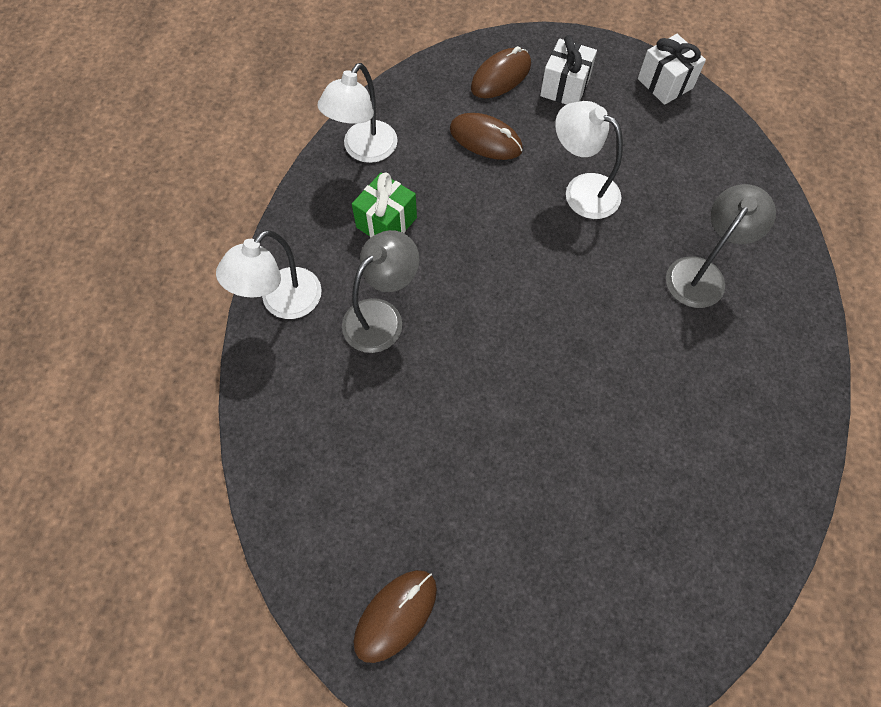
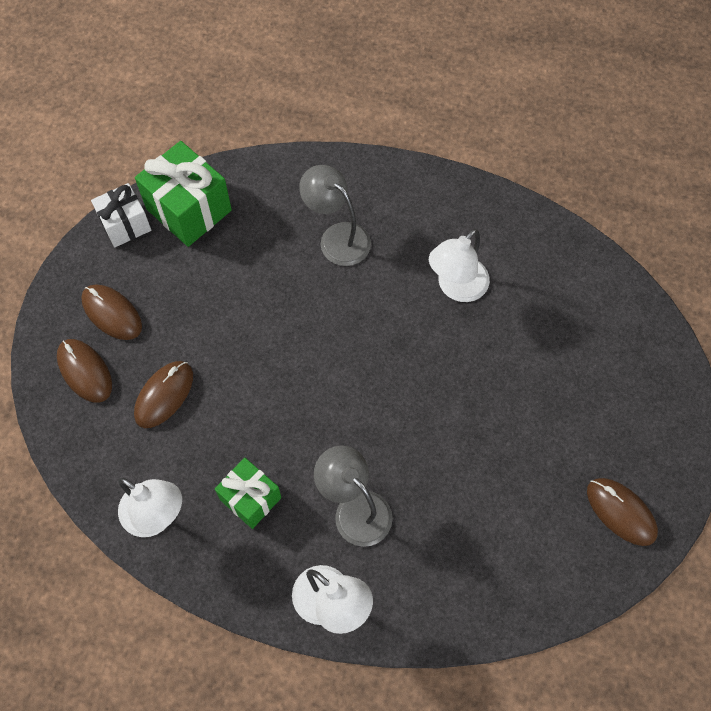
camera: 85 degrees left, 0 degrees up
white gift [540,35,597,105] -> brown mouse [81,284,142,340]
white lamp [555,101,623,219] -> white lamp moved to [429,229,490,302]
none -> green gift [135,141,232,247]

